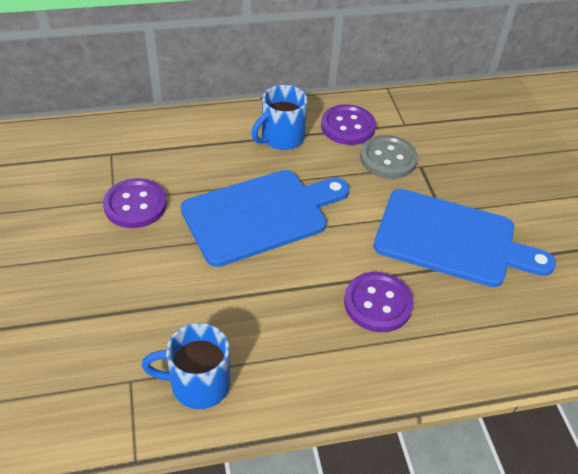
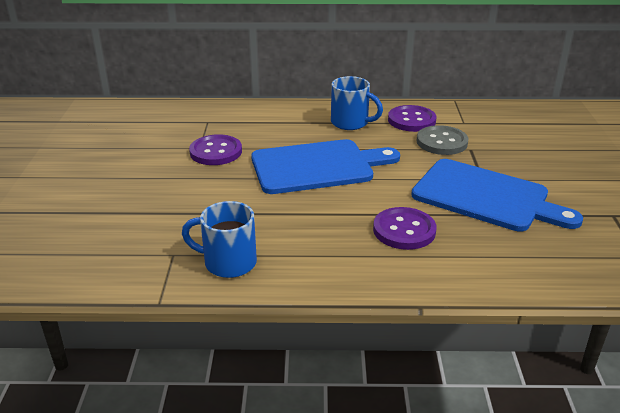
camera: 15 degrees right, 15 degrees down
blue mug [251,85,308,150] -> blue mug turned 120 degrees counterclockwise [331,76,383,130]

